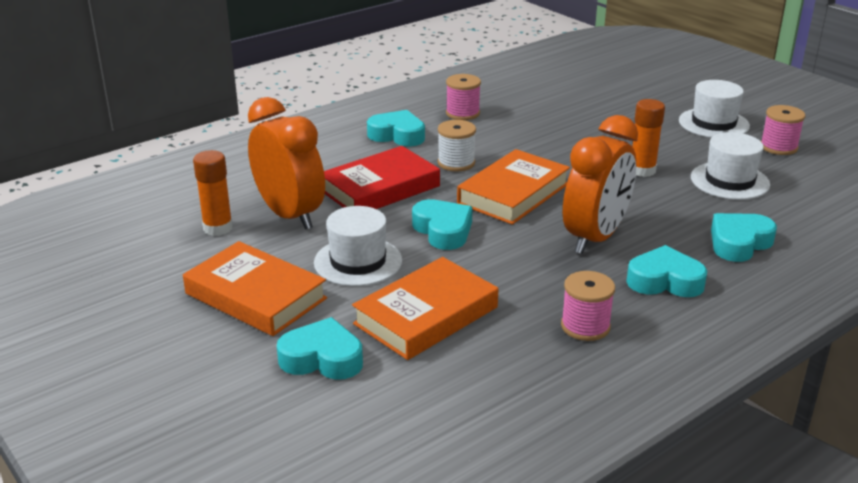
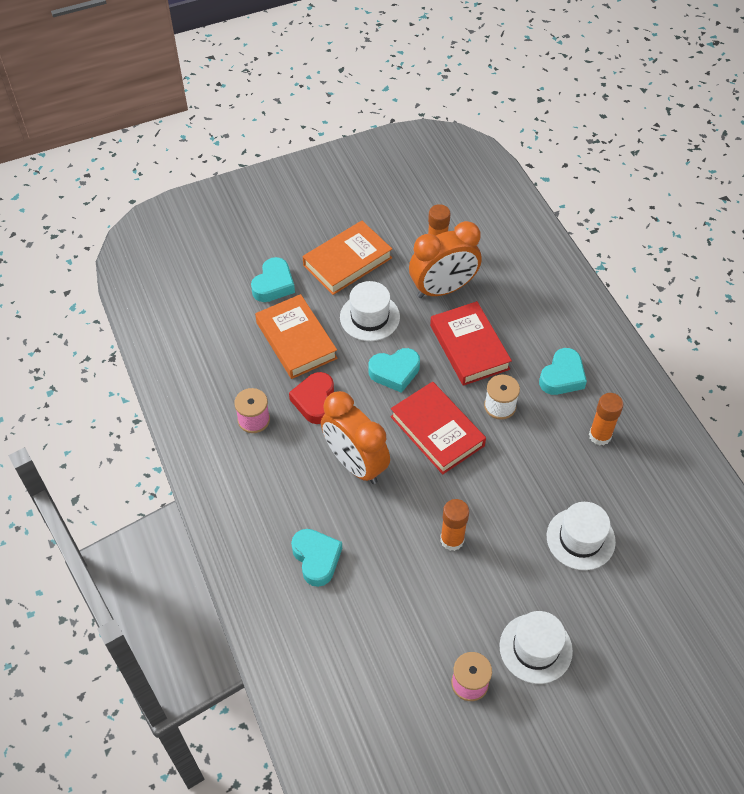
camera: 105 degrees right, 25 degrees up
pink spool [446,74,481,120] -> orange glue stick [589,393,623,446]
orange book [457,149,570,225] -> red book [390,382,486,474]
turquoise heart [626,245,707,297] -> none
white hat [691,132,770,200] -> white hat moved to [547,502,616,570]
none -> red heart [289,372,334,424]

